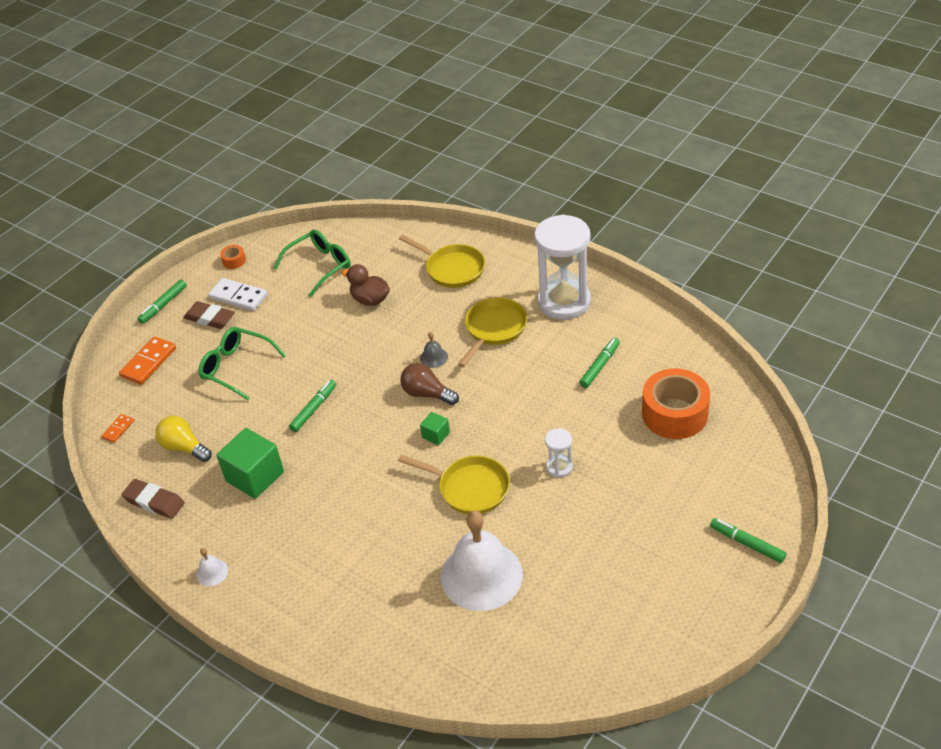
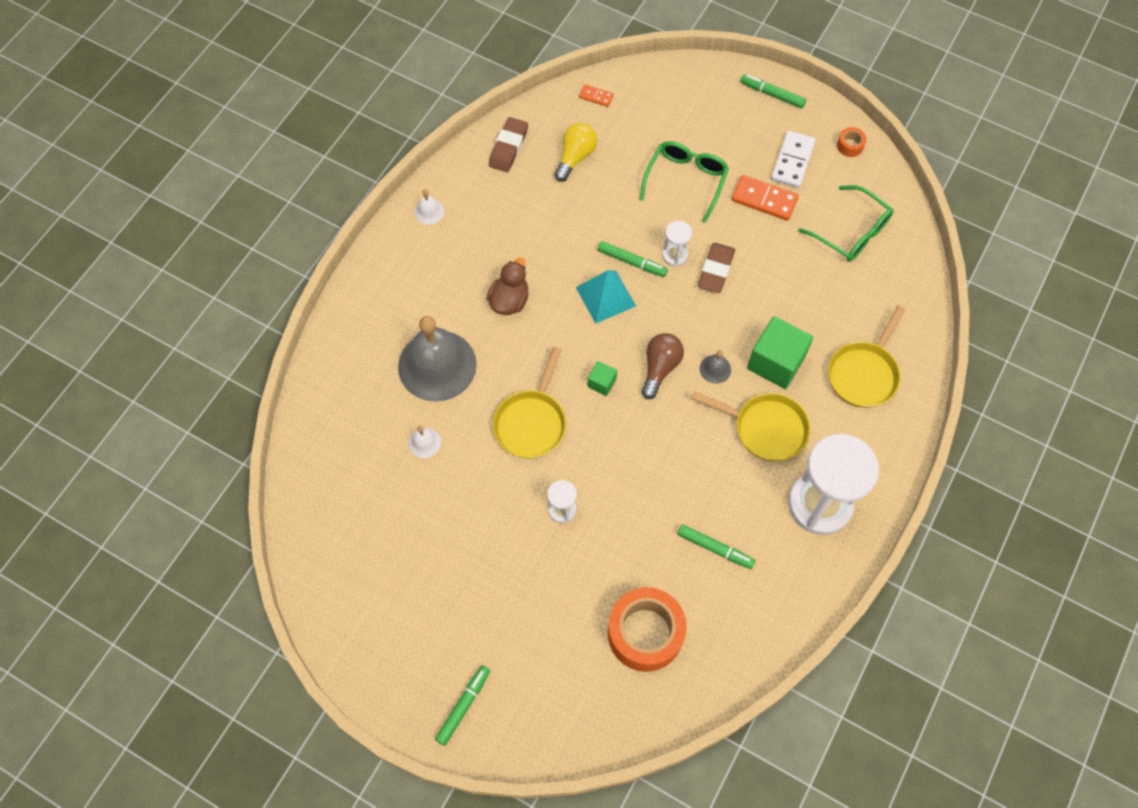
camera: 80 degrees right, 20 degrees up
orange domino [119,336,176,385] -> orange domino moved to [732,175,799,221]
brown eraser [183,301,235,329] -> brown eraser moved to [698,243,735,293]
green cube [217,428,284,499] -> green cube moved to [747,316,813,389]
brown duck [342,264,390,306] -> brown duck moved to [486,258,529,315]
white bell [441,511,523,611] -> white bell [408,426,441,458], size x0.40
none -> grey bell [398,316,477,402]
none -> turquoise pyramid [576,270,636,324]
none -> white hourglass [662,221,692,267]

